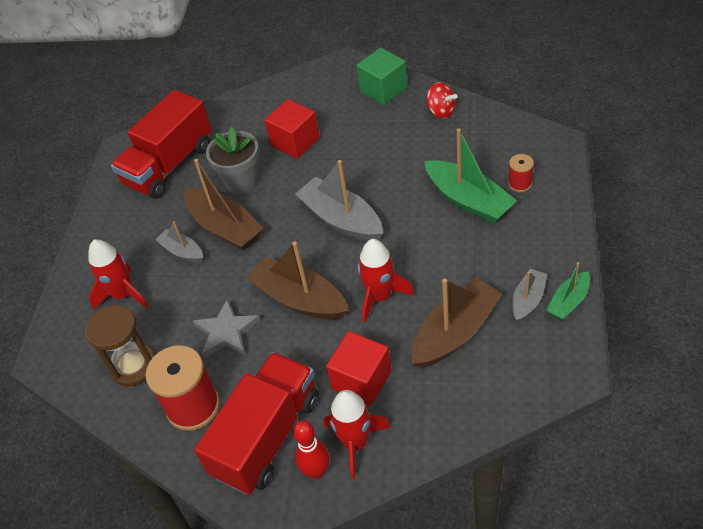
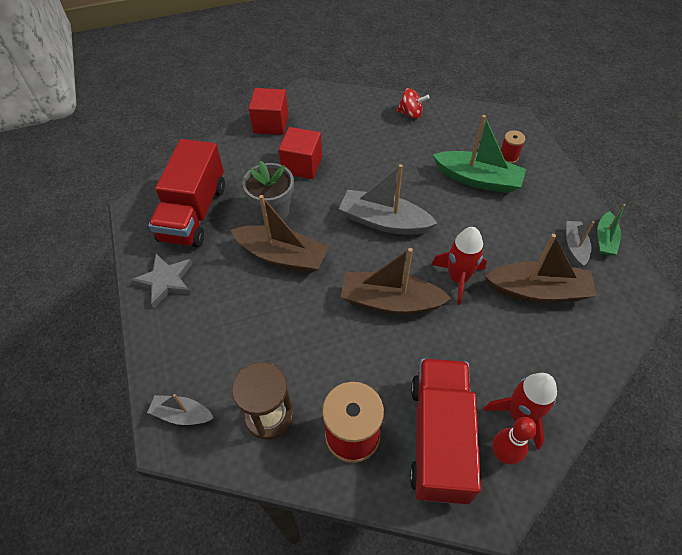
camera: 30 degrees left, 5 degrees up
red rocket [88,239,148,310] -> none
grey boat [155,221,203,263] -> grey boat moved to [147,394,214,425]
grey star [193,299,261,358] -> grey star moved to [131,254,192,308]
red cube [326,331,391,406] -> red cube moved to [249,88,288,135]
green cube [357,48,407,105] -> none
brown boat [411,278,502,368] -> brown boat turned 75 degrees clockwise [484,234,596,302]

